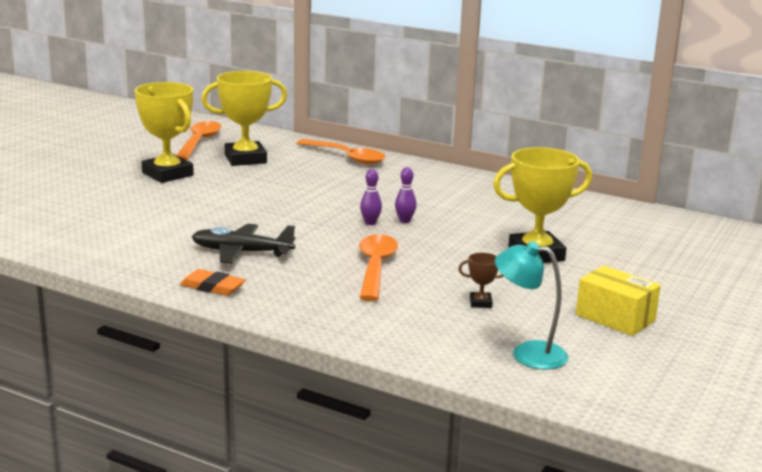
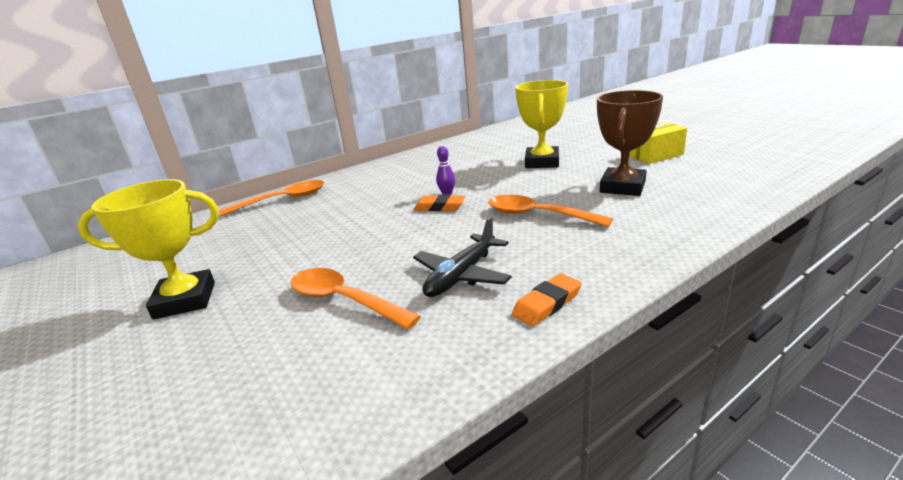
camera: 60 degrees left, 5 degrees up
orange spoon [177,121,221,160] -> orange spoon moved to [291,268,421,329]
yellow trophy [201,71,287,166] -> none
purple bowling pin [360,169,382,225] -> orange eraser [413,194,466,211]
brown trophy [458,253,504,308] -> brown trophy [597,90,663,196], size x2.32
turquoise lamp [495,241,569,369] -> none

